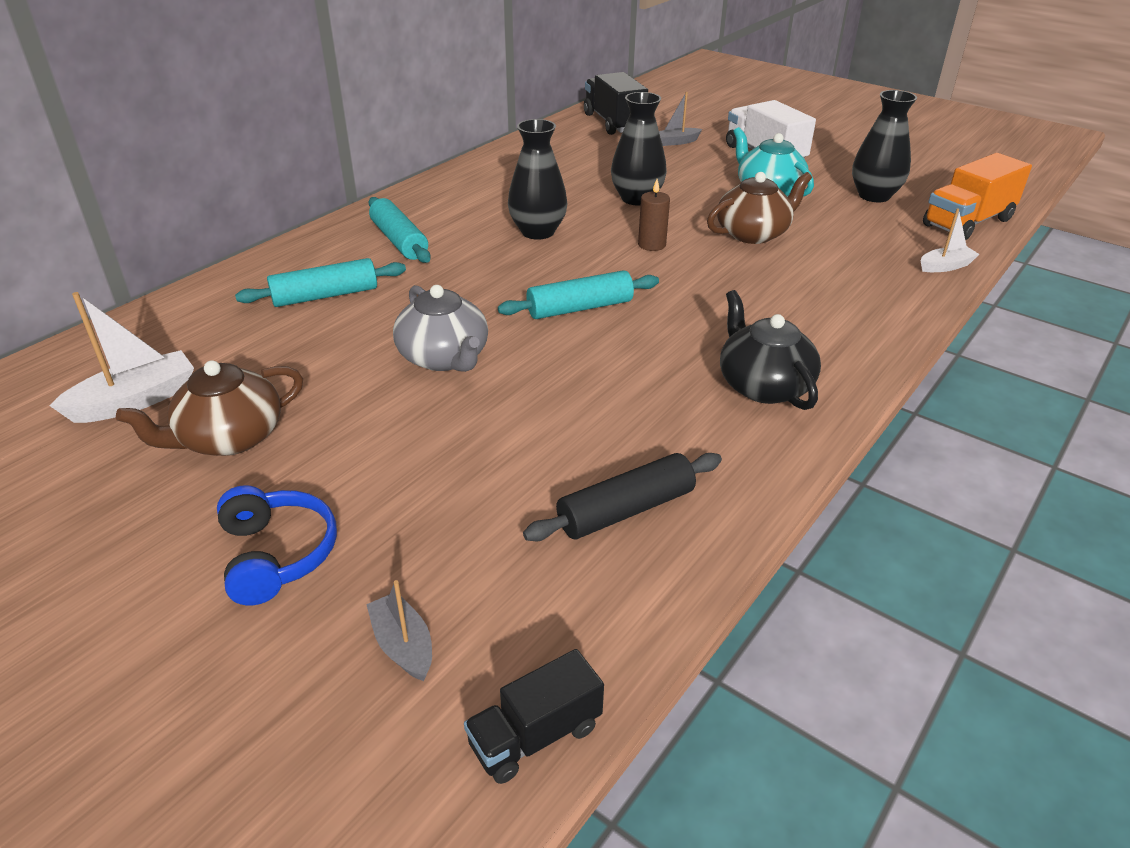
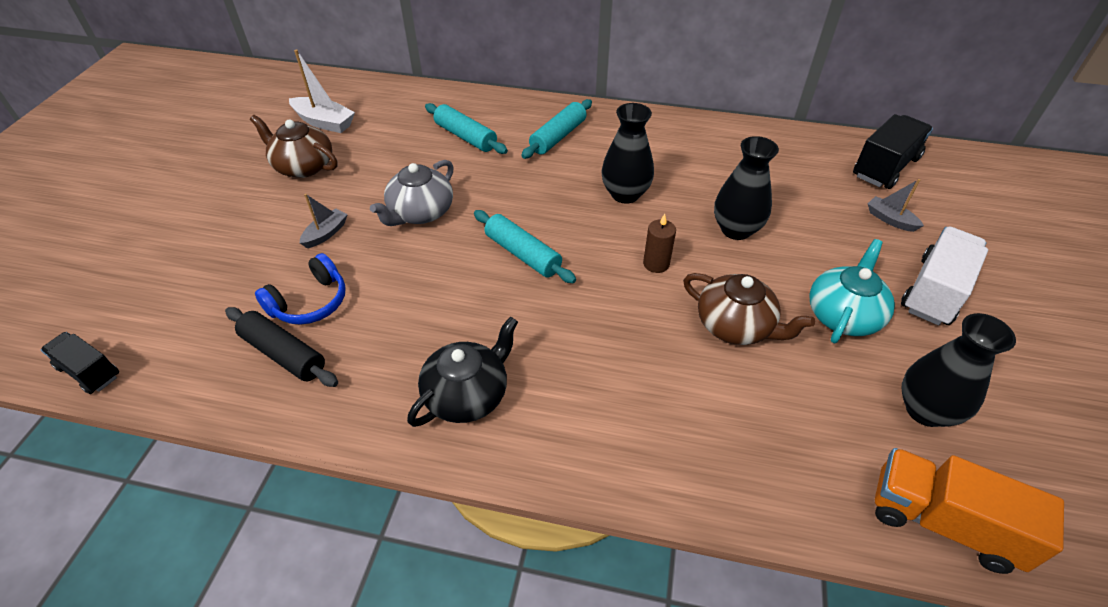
camera: 65 degrees right, 10 degrees up
blue headphones [217,485,337,605] -> blue headphones moved to [255,253,346,325]
grey boat [366,580,432,681] -> grey boat moved to [300,194,348,248]
white boat [921,208,979,272] -> none

